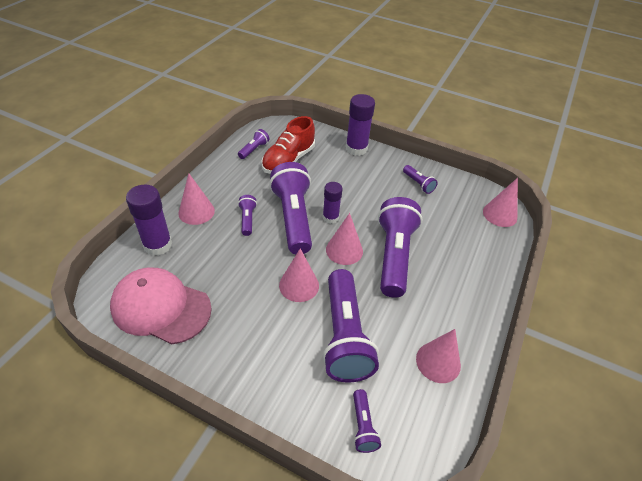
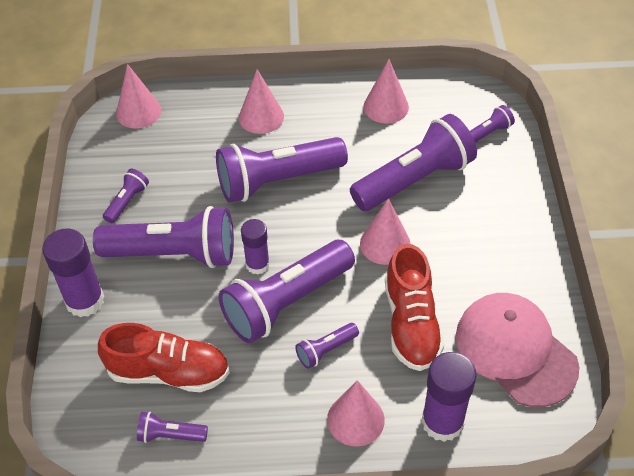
camera: 115 degrees left, 5 degrees up
pink cap [110,268,212,344] -> pink cap turned 150 degrees clockwise [456,293,579,407]
pink cone [326,213,363,265] -> pink cone moved to [239,69,284,134]
none -> purple flashlight [93,206,234,268]
none -> red shoe [385,244,444,371]

